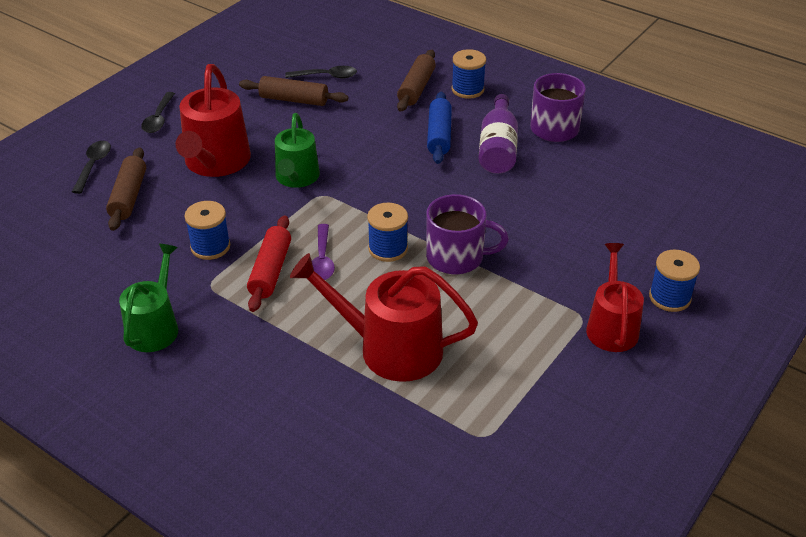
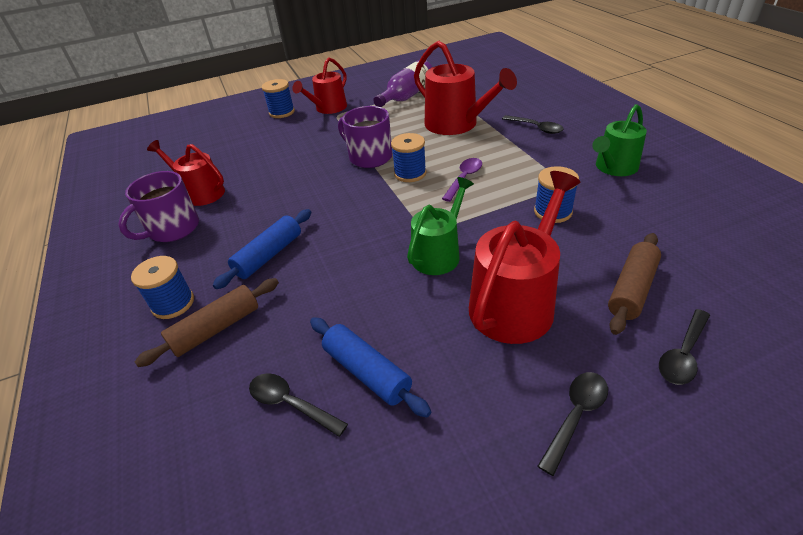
camera: 145 degrees left, 0 degrees up
brown rolling pin [239,76,348,106] -> blue rolling pin [310,317,431,418]
red rolling pin [247,215,291,312] -> none
purple bottle [479,94,518,174] -> purple bottle moved to [373,60,432,107]
none -> red watering can [147,140,225,206]
none -> black spoon [502,115,563,134]

